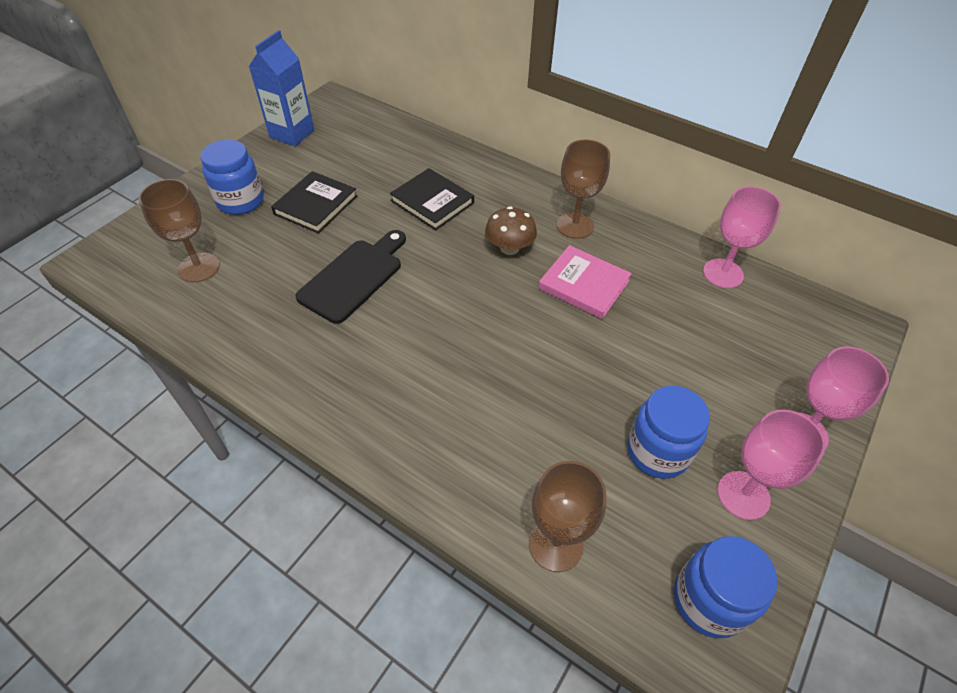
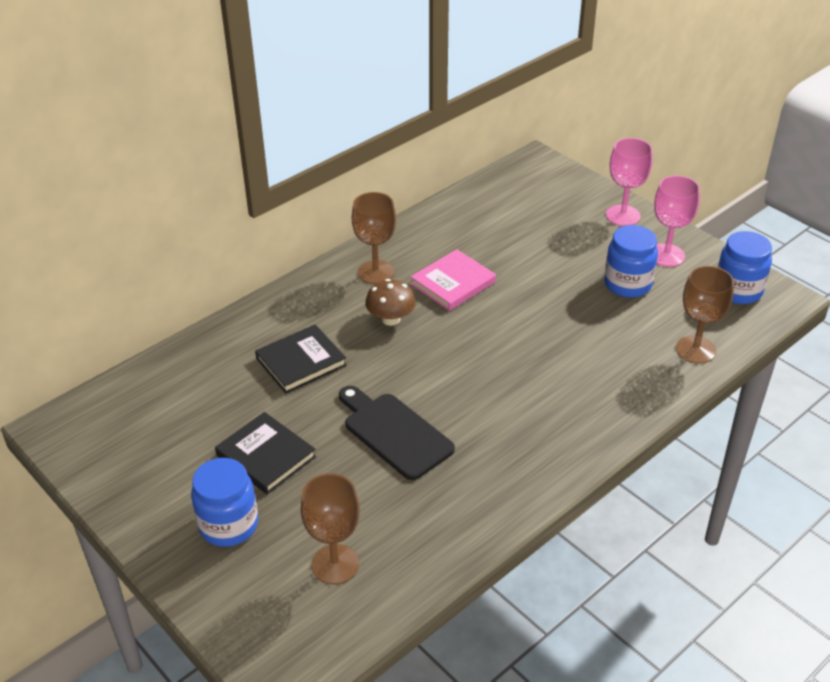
camera: 75 degrees left, 10 degrees down
blue carton [249,30,314,146] -> none
pink goblet [703,186,781,288] -> none

